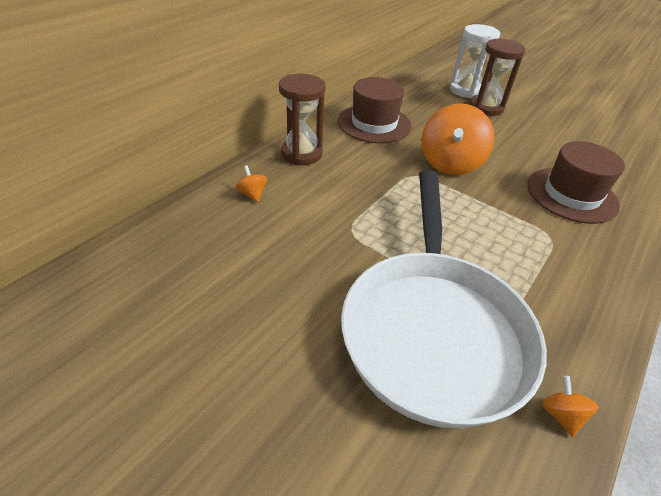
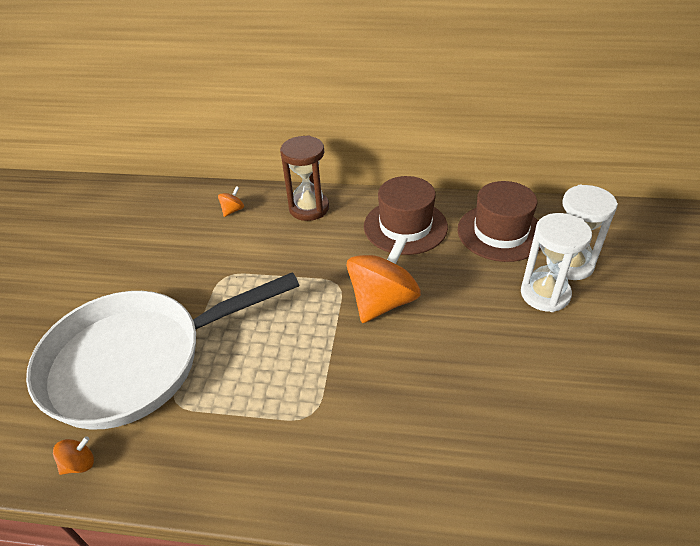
camera: 65 degrees right, 0 degrees up
orange spinning top [422,103,495,175] -> orange spinning top turned 135 degrees clockwise [347,235,421,323]
brown hourglass [469,38,525,116] -> white hourglass [521,213,592,312]
brown hat [527,141,625,224] -> brown hat moved to [457,181,541,262]

